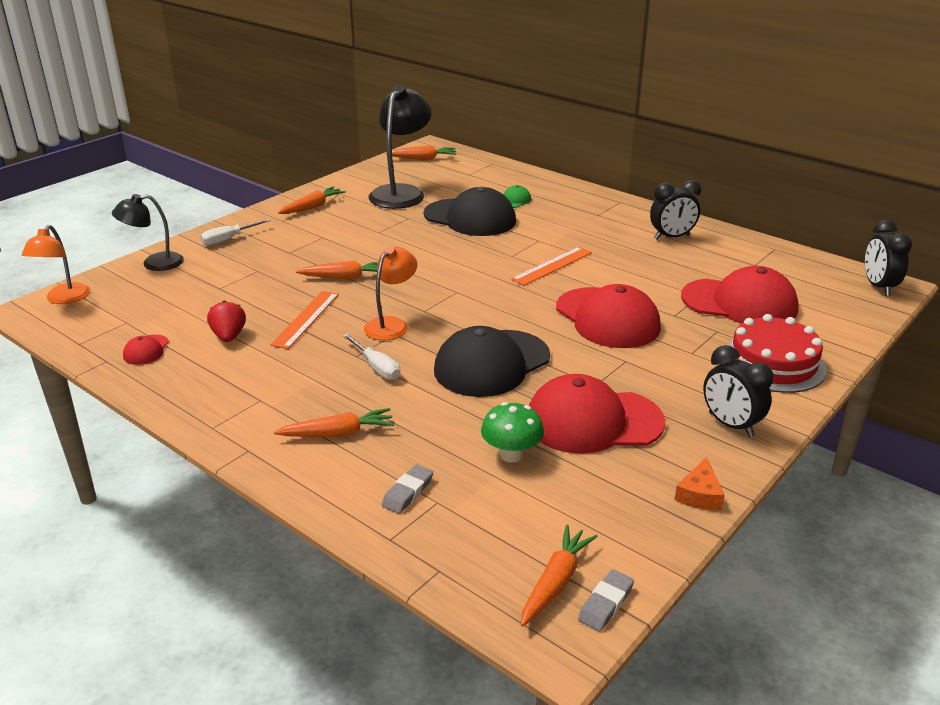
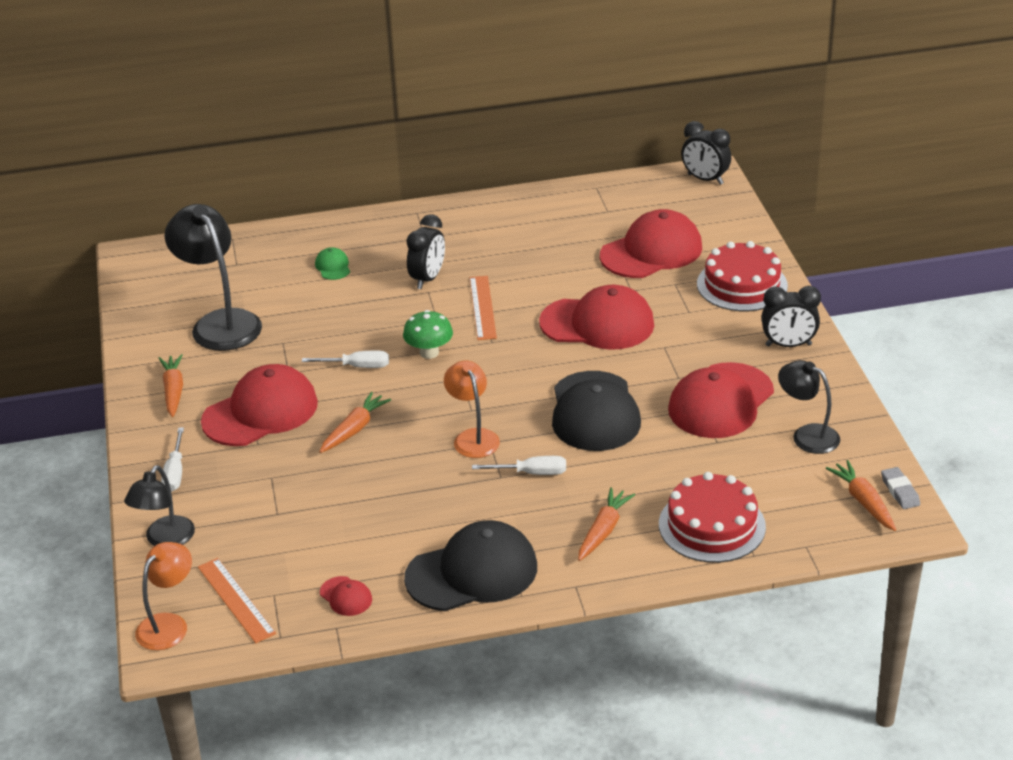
camera: 50 degrees left, 5 degrees up
orange lamp [21,225,91,304] -> orange lamp turned 105 degrees counterclockwise [135,542,192,650]
red strawberry [207,301,246,342] -> none
orange ruler [270,291,339,349] -> orange ruler moved to [198,558,276,643]
grey eraser [382,465,433,514] -> red cake [659,472,766,563]
orange carrot [386,145,457,160] -> none
black cap [424,187,516,236] -> black cap moved to [404,520,537,611]
green mushroom [481,402,544,462] -> green mushroom moved to [403,310,453,359]
black clock [650,180,701,240] -> black clock moved to [406,214,445,289]
orange cheese [675,457,725,510] -> none
none -> red cap [201,364,318,446]
none -> white screwdriver [302,350,389,368]
none -> black lamp [778,360,840,454]

